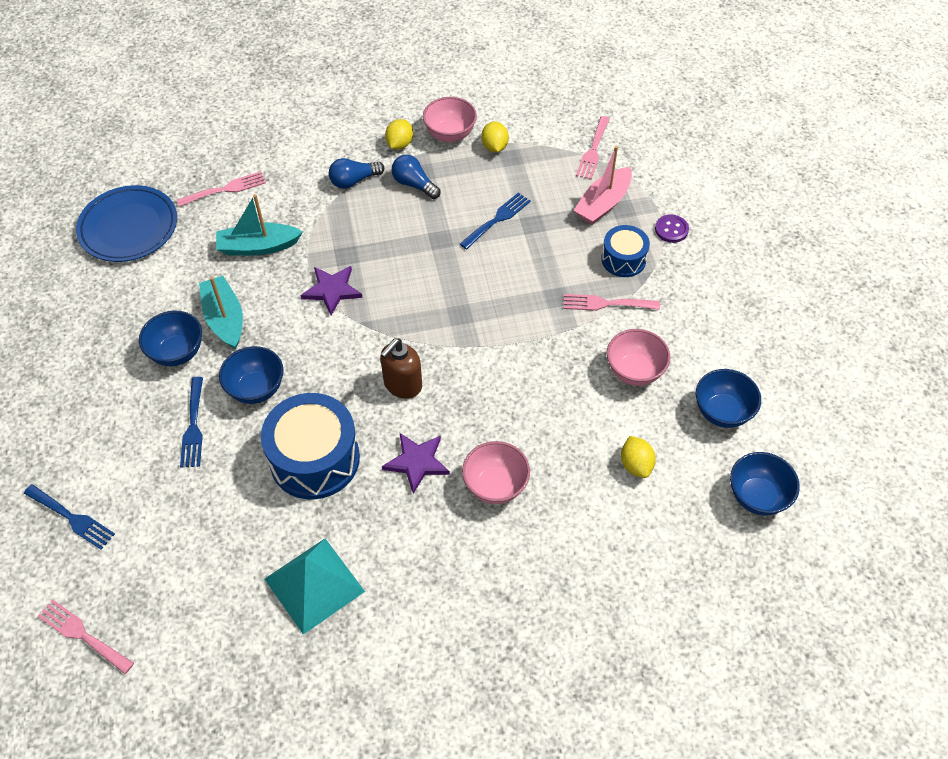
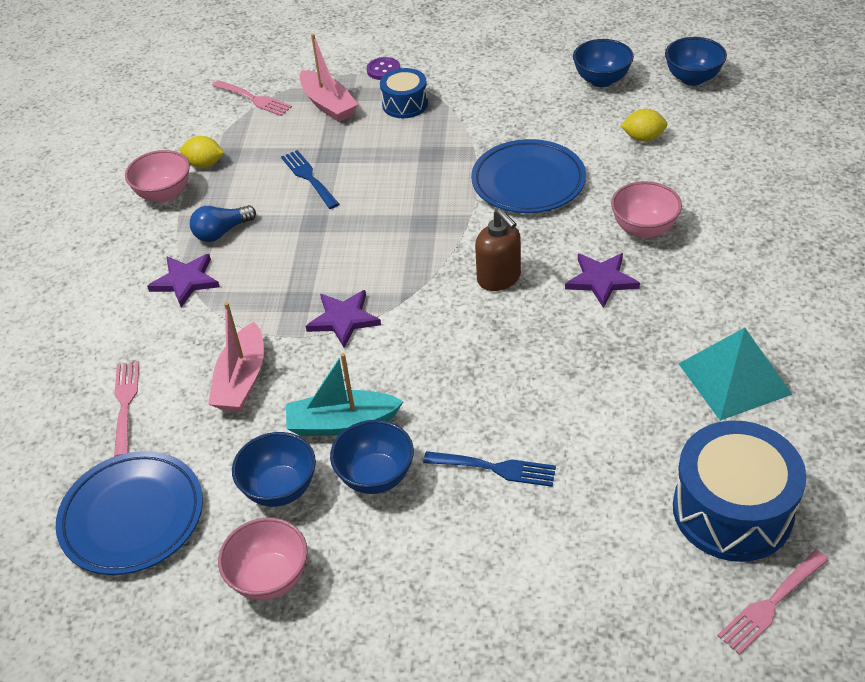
camera: 70 degrees left, 10 degrees down
blue fork [24,484,115,550] -> none
turquoise boat [216,194,303,256] -> pink boat [208,302,264,411]
blue bowl [219,346,284,404] -> blue bowl moved to [232,432,316,507]
blue drum [261,393,360,499] -> blue drum moved to [673,420,806,562]
blue light bulb [329,158,384,189] -> purple star [147,254,220,308]
yellow lemon [385,119,413,150] -> none
pink fork [564,294,660,311] -> none
pink bowl [607,329,670,386] -> pink bowl moved to [218,518,308,600]
none -> blue plate [471,139,586,213]

